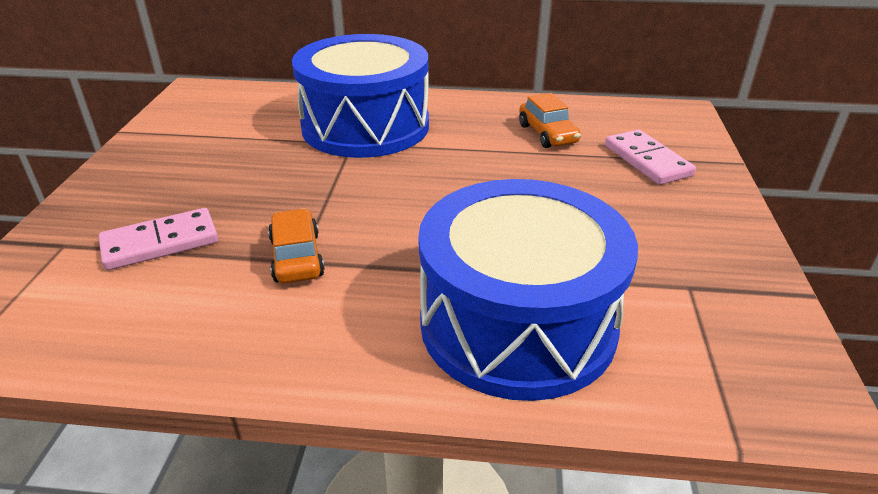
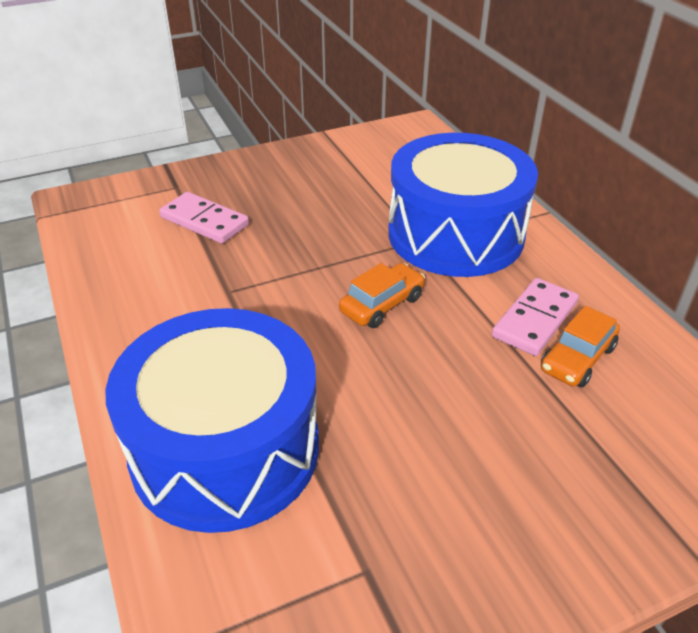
camera: 60 degrees right, 5 degrees up
orange car [268,208,325,283] -> orange car moved to [339,263,425,328]
pink domino [605,130,696,185] -> pink domino moved to [492,278,579,356]

